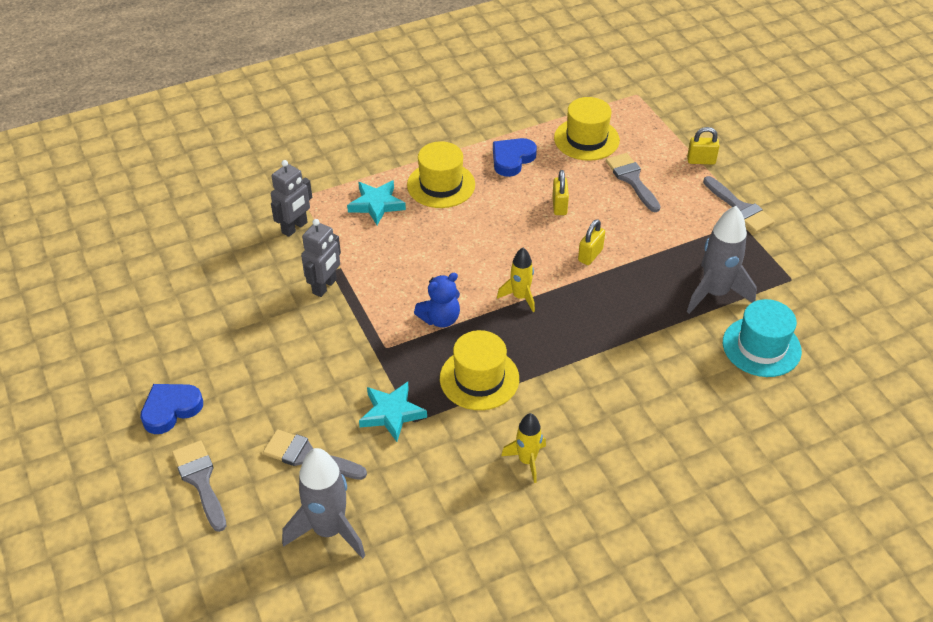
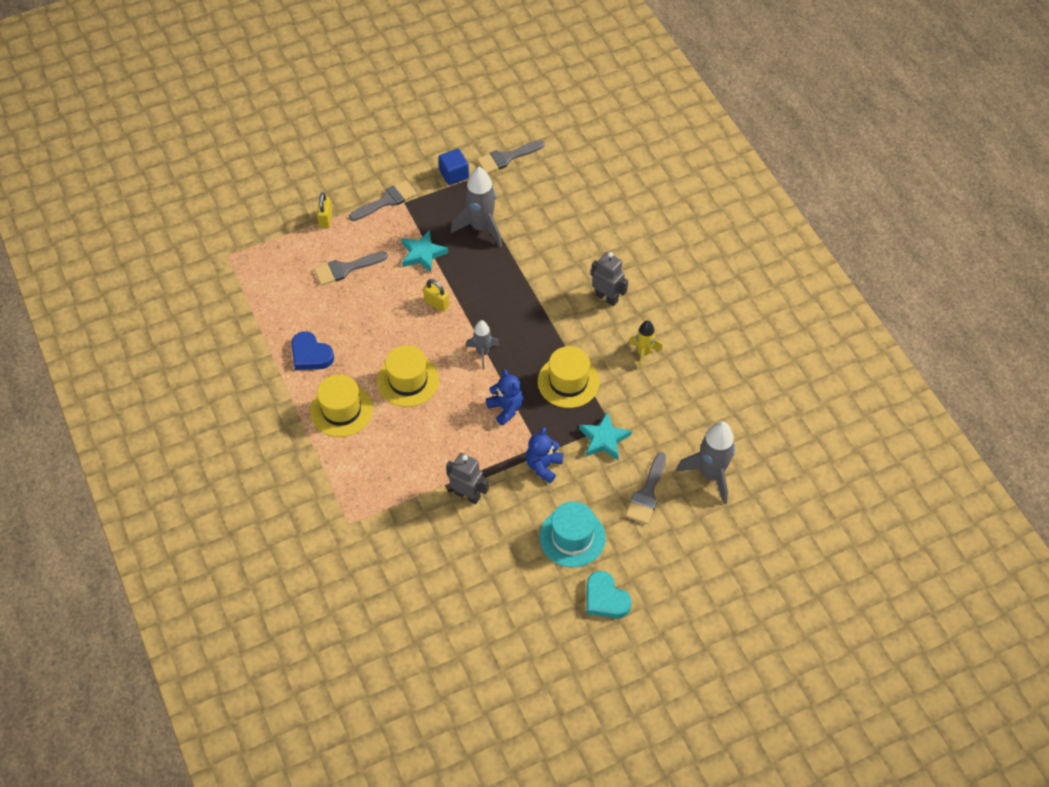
camera: 90 degrees left, 10 degrees up
blue heart [140,384,203,434] -> turquoise heart [587,571,632,618]
grey brush [172,440,226,532] -> grey brush moved to [477,140,545,174]
grey robot [271,160,312,237] -> grey robot moved to [591,252,628,306]
turquoise star [347,180,406,225] -> turquoise star moved to [402,230,448,273]
yellow rocket [497,248,535,312] -> grey rocket [466,320,500,369]
yellow padlock [552,170,569,215] -> none
yellow hat [554,97,620,161] -> yellow hat moved to [377,345,439,407]
turquoise hat [723,299,802,377] -> turquoise hat moved to [539,501,606,567]
none -> blue cube [438,149,469,185]
none -> blue teddy bear [526,427,564,484]

